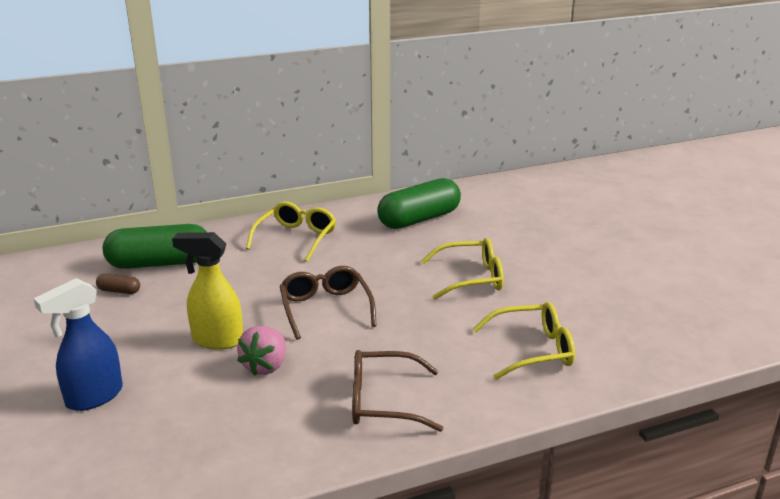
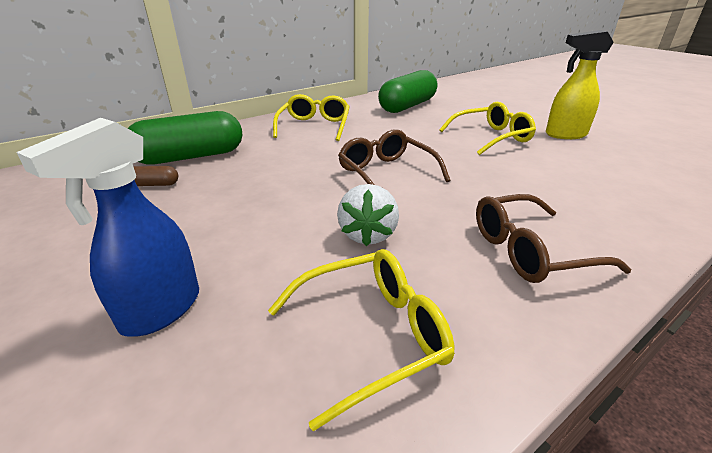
camera: 15 degrees left, 5 degrees up
yellow spray bottle [172,232,243,349] -> yellow spray bottle moved to [546,30,614,139]
pink strawberry [237,326,286,376] -> white strawberry [337,184,399,246]
yellow glasses [473,302,575,380] -> yellow glasses moved to [268,249,455,431]

